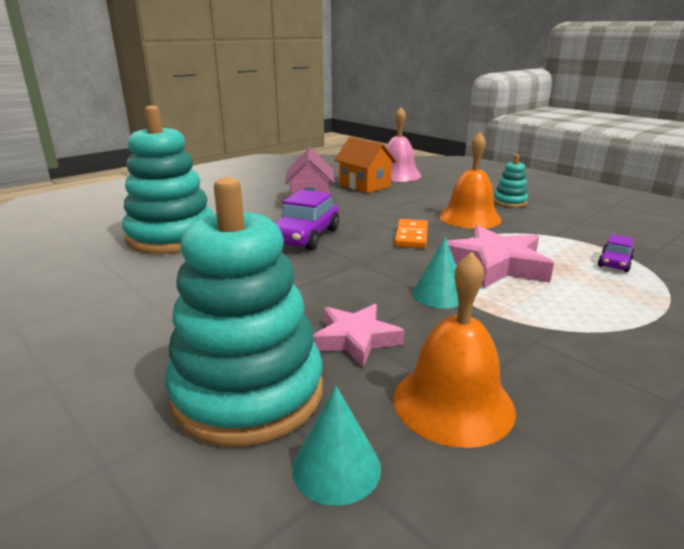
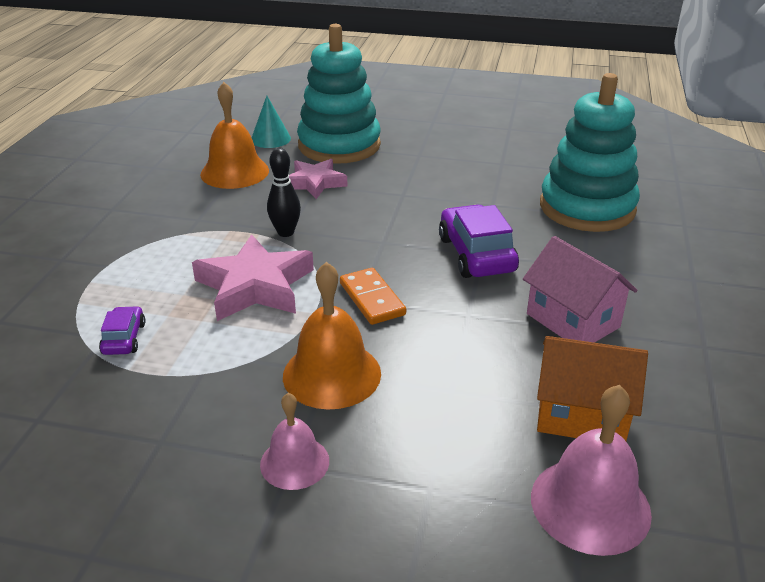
camera: 145 degrees right, 10 degrees up
turquoise cone [412,237,458,309] -> black bowling pin [267,148,301,237]
turquoise stacking toy [494,155,528,208] -> pink bell [260,393,329,490]

